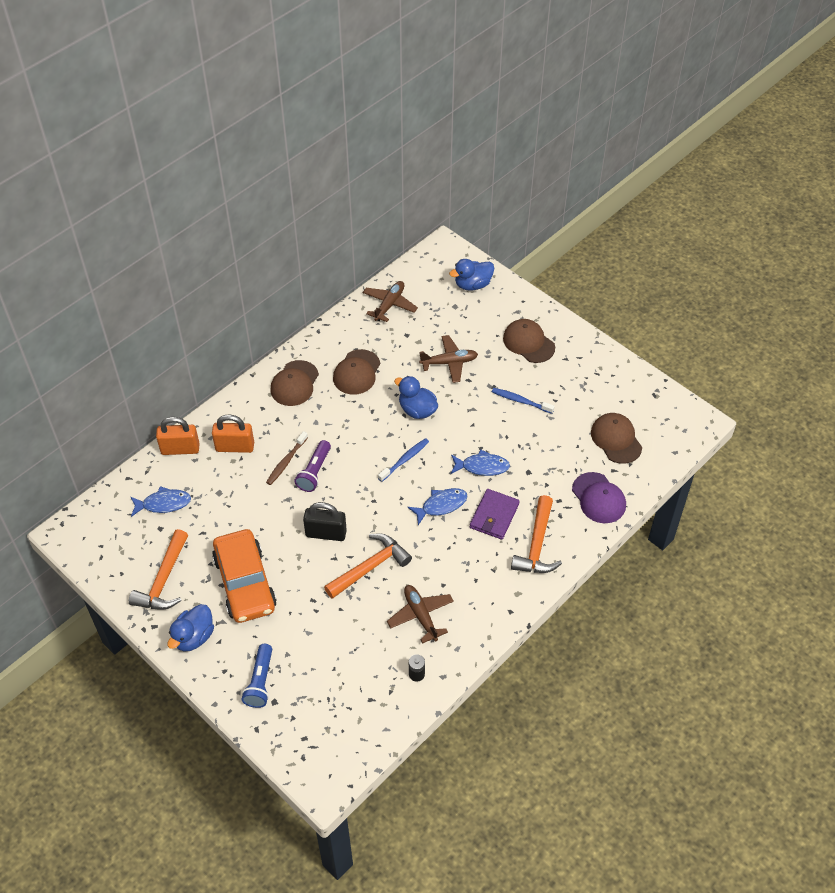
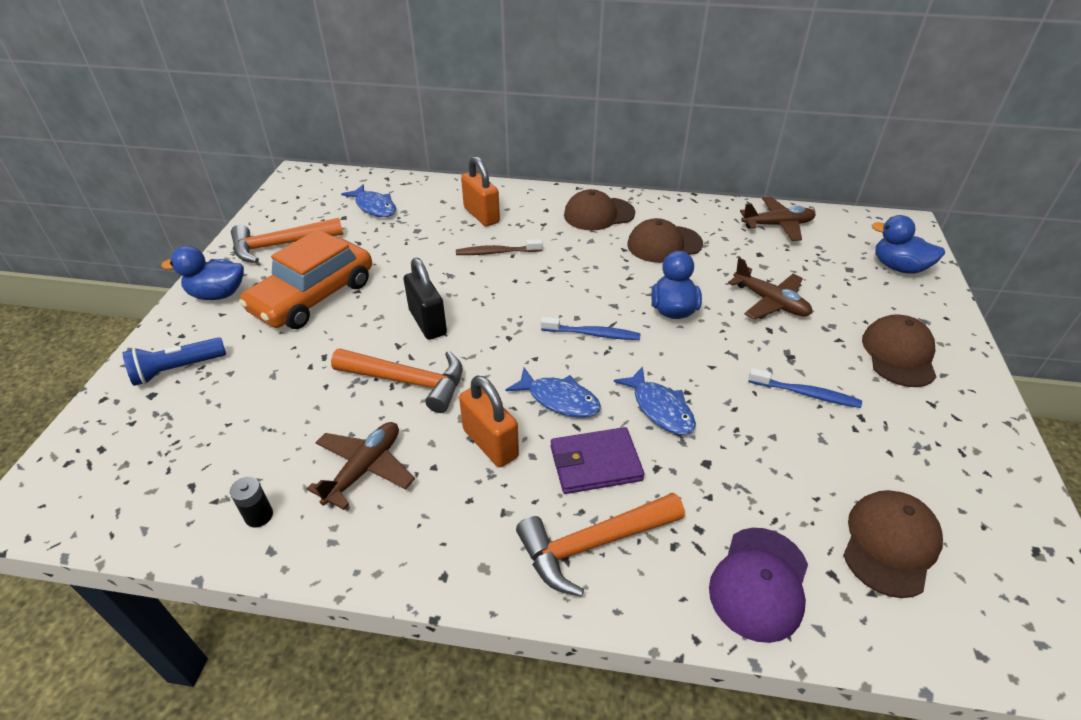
camera: 55 degrees right, 10 degrees down
orange padlock [156,417,199,455] -> orange padlock moved to [459,375,519,467]
purple flashlight [294,440,331,492] -> none
blue toothbrush [492,388,555,414] -> blue toothbrush turned 120 degrees clockwise [748,368,862,408]

